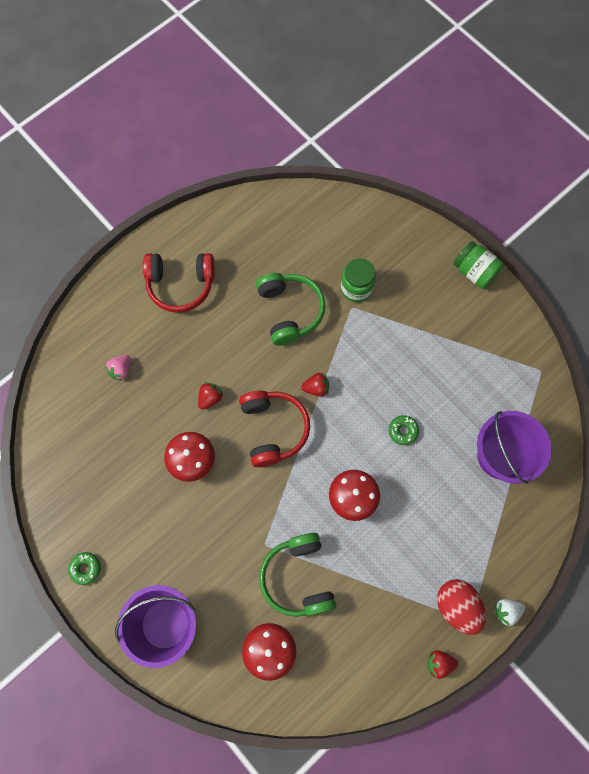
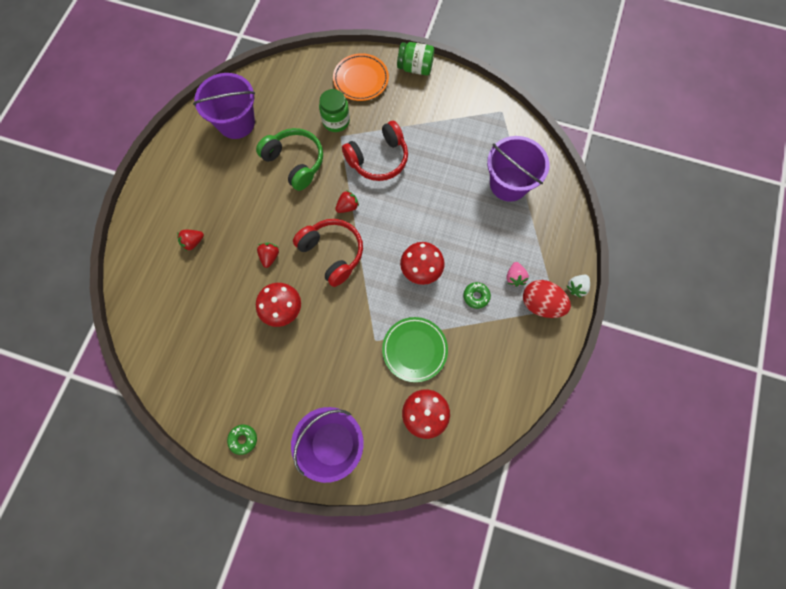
camera: 30 degrees left, 0 degrees up
pink strawberry [105,355,130,381] -> pink strawberry moved to [507,262,529,287]
red headphones [143,253,215,313] -> red headphones moved to [342,121,408,181]
green headphones [259,533,336,617] -> green plate [382,317,448,382]
green donut [389,415,419,445] -> green donut moved to [463,282,491,309]
red strawberry [427,650,458,679] -> red strawberry moved to [177,230,204,251]
none -> purple bucket [193,73,255,139]
none -> orange plate [333,53,389,101]

